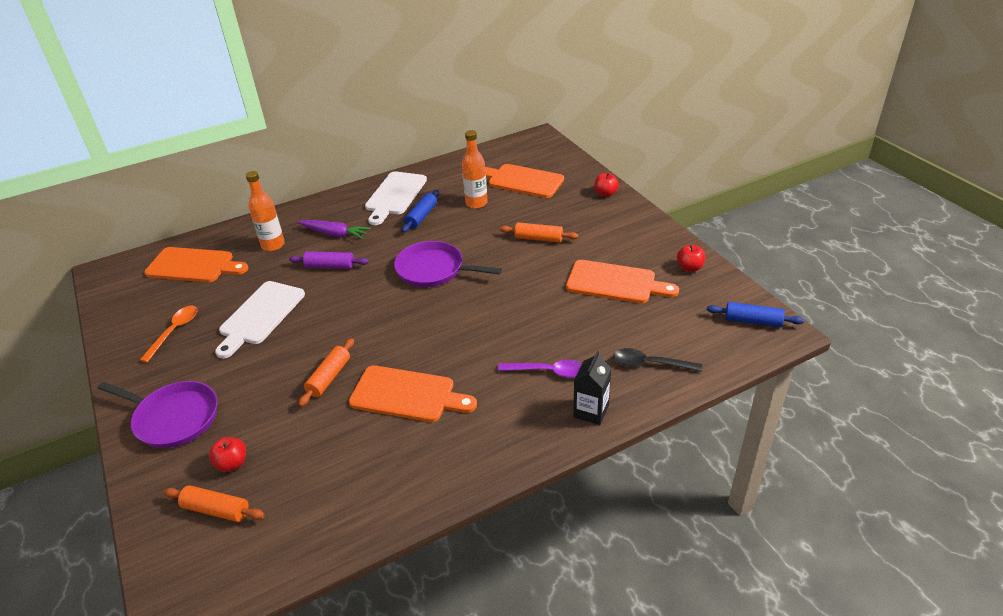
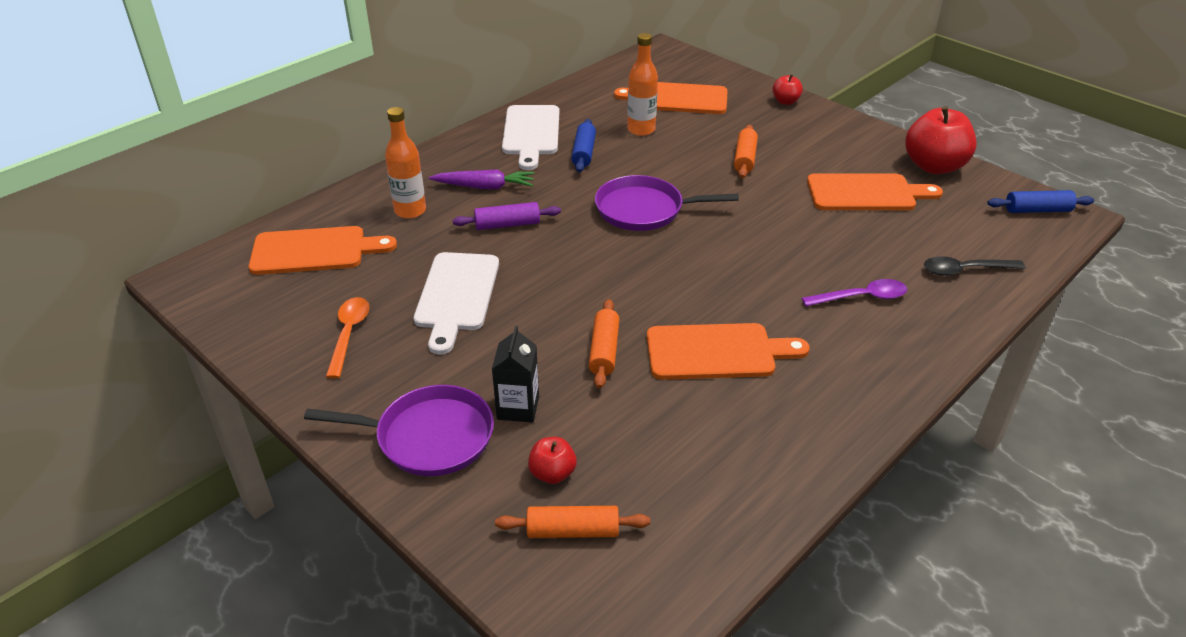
camera: 20 degrees left, 0 degrees up
orange rolling pin [500,222,579,243] -> orange rolling pin turned 75 degrees counterclockwise [734,125,758,178]
black carton [573,351,611,425] -> black carton moved to [492,326,539,423]
red apple [677,244,706,272] -> red apple [905,106,977,174], size x2.02

